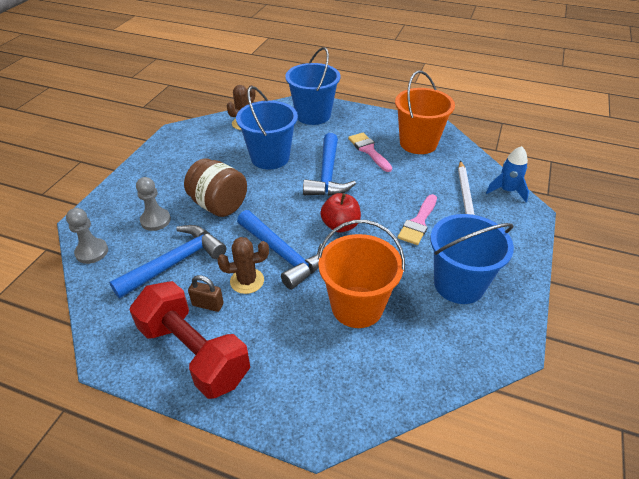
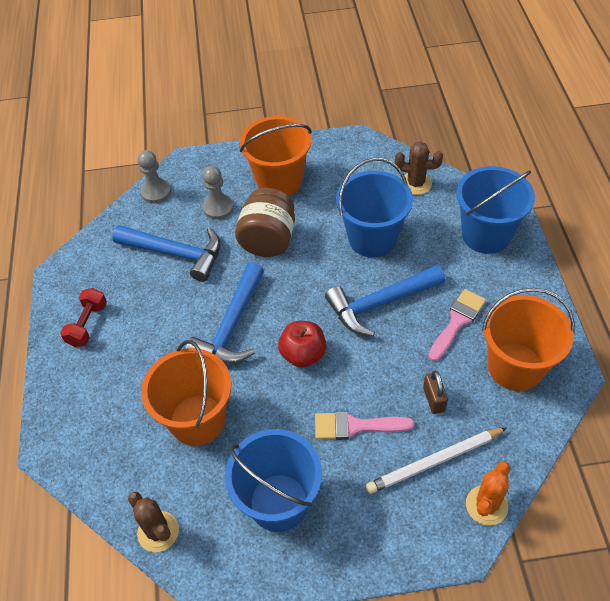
camera: 65 degrees right, 10 degrees up
red dumbbell [130,281,250,399] -> red dumbbell [60,288,107,347], size x0.50
brown padlock [188,275,224,312] -> brown padlock moved to [423,371,448,414]
brown cactus [217,237,269,294] -> brown cactus moved to [128,492,179,552]
blue rocket [486,146,529,202] -> orange cactus [466,461,510,526]
none -> orange bucket [240,116,311,196]

